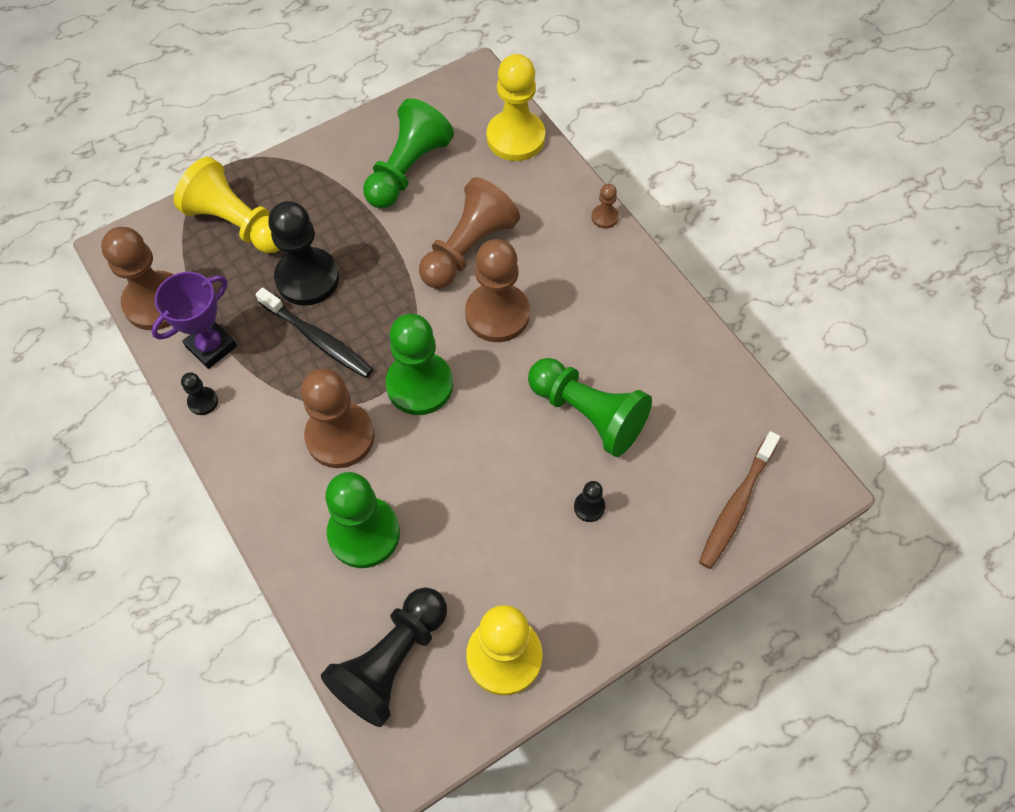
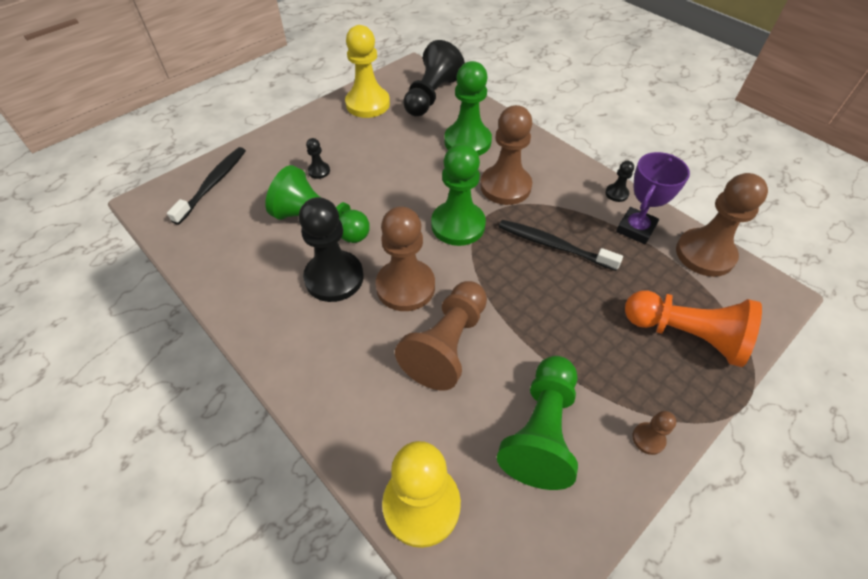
camera: 170 degrees right, 10 degrees down
yellow pawn [174,157,280,253] -> orange pawn [625,291,762,367]
black pawn [268,201,339,306] -> black pawn moved to [299,197,364,302]
brown pawn [592,184,619,228] -> brown pawn moved to [632,411,676,455]
brown toothbrush [699,431,780,569] -> black toothbrush [167,147,246,225]

